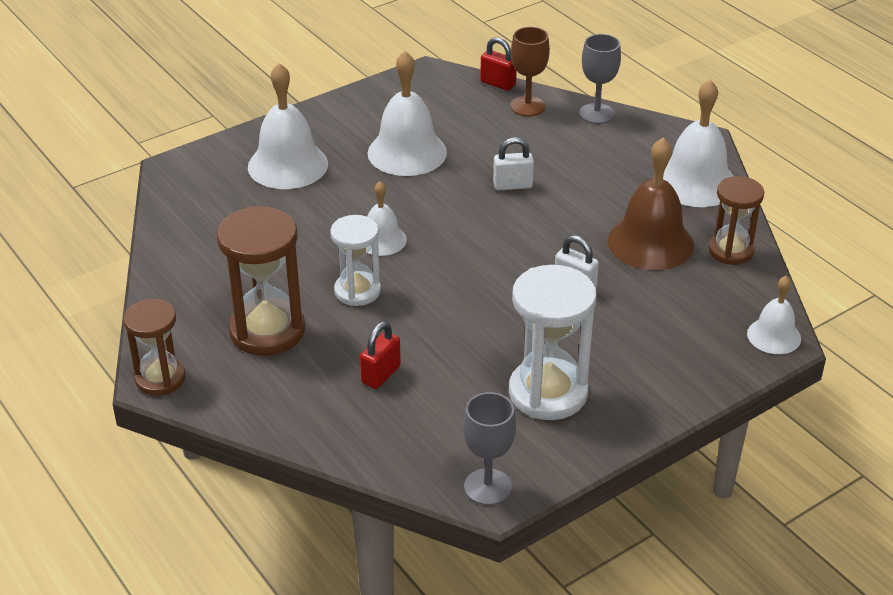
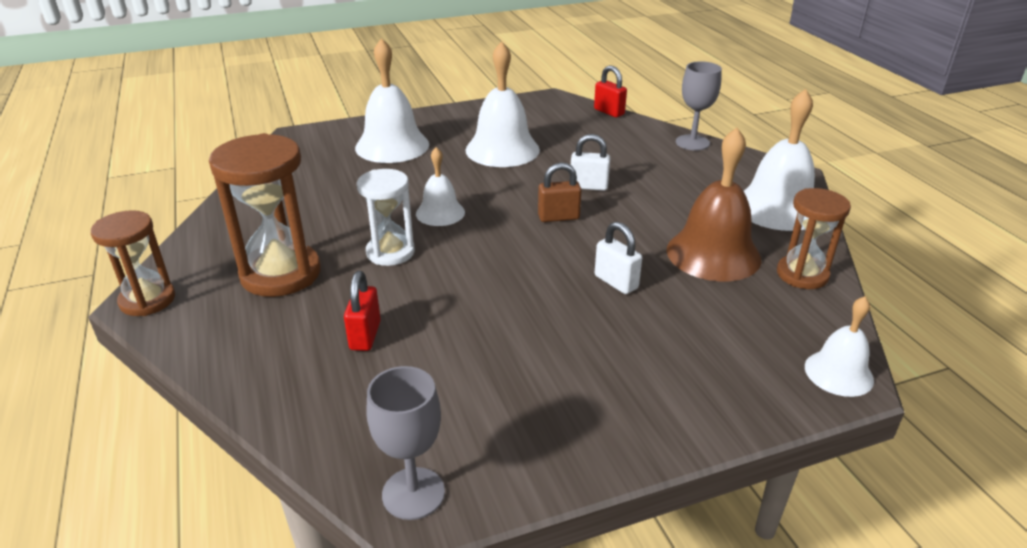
camera: 15 degrees right, 5 degrees down
red padlock [360,321,401,389] -> red padlock turned 45 degrees counterclockwise [344,271,381,351]
white hourglass [509,265,596,420] -> none
brown goblet [510,27,550,116] -> none
none -> brown padlock [538,162,582,222]

